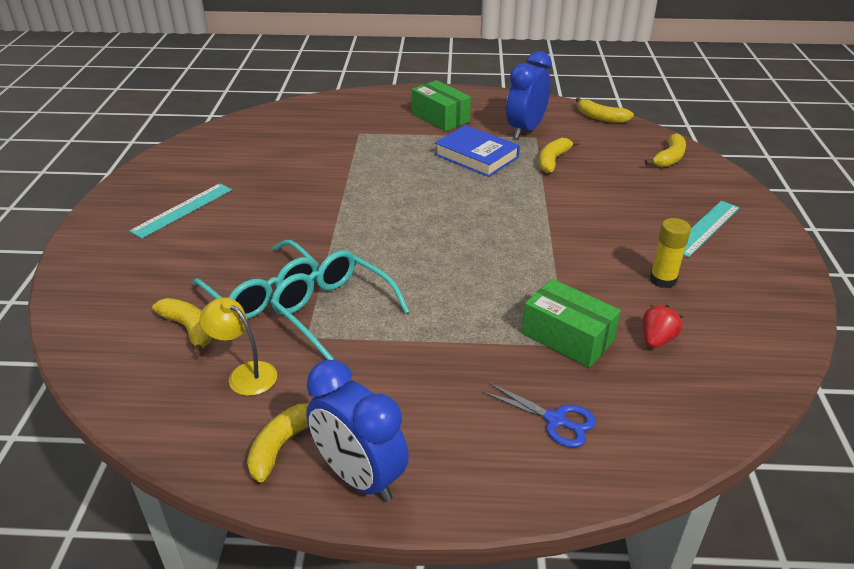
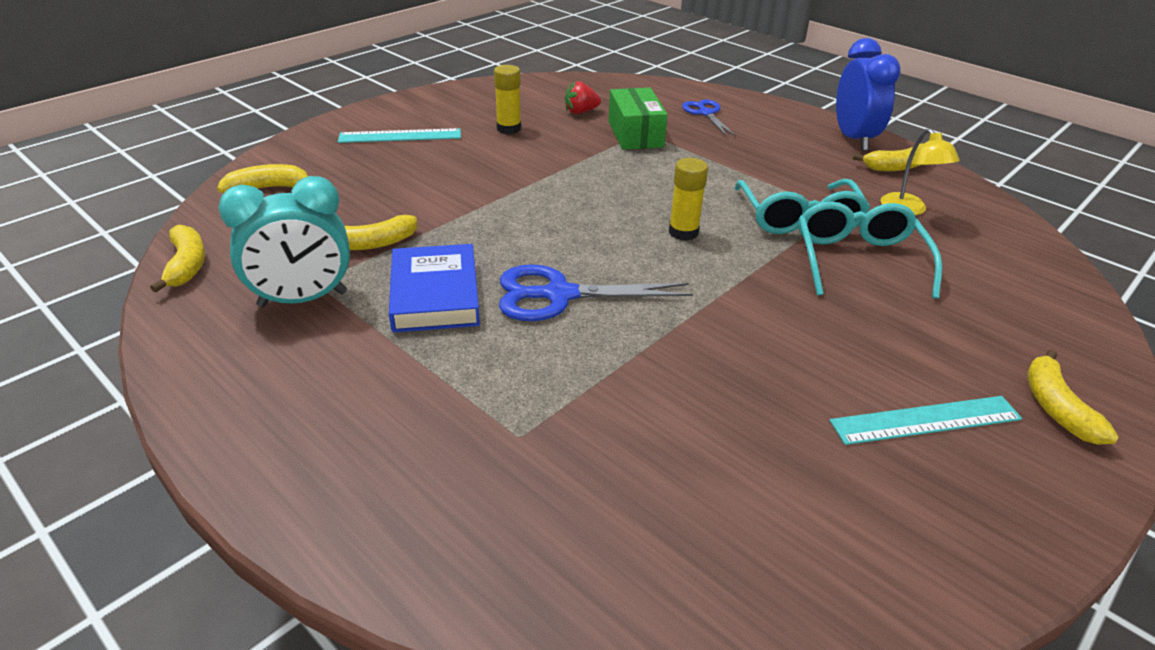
camera: 140 degrees left, 0 degrees up
yellow banana [152,298,212,357] -> yellow banana moved to [1027,349,1119,445]
green box [412,80,471,131] -> none
blue clock [506,51,552,139] -> turquoise clock [218,176,350,307]
none -> blue scissors [499,264,693,321]
none -> yellow glue stick [669,158,708,241]

